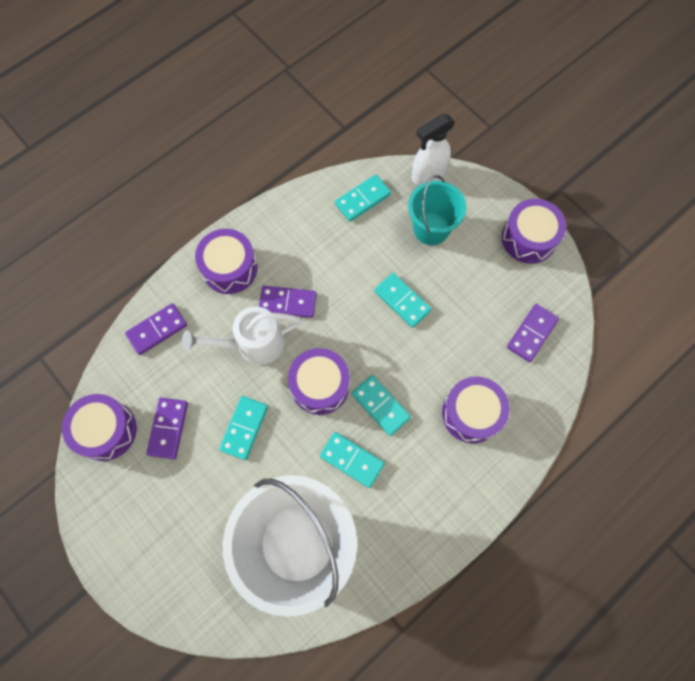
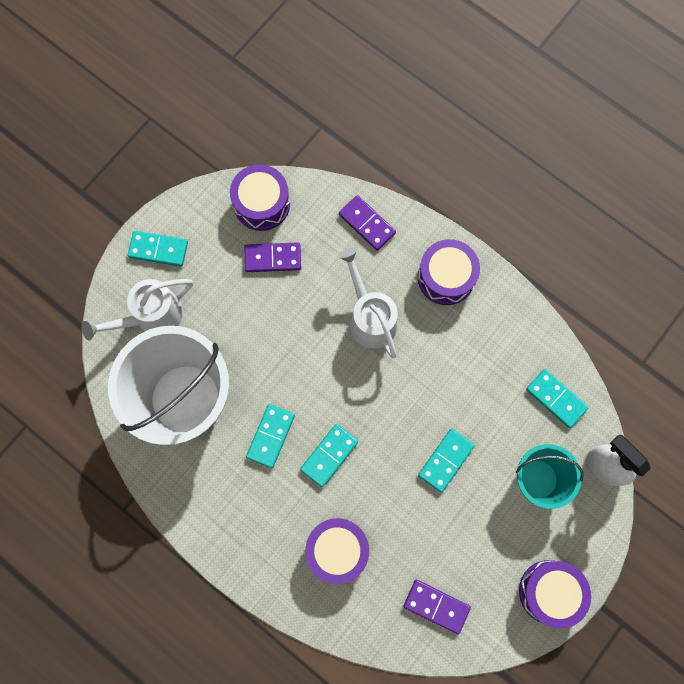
camera: 80 degrees right, 5 degrees up
turquoise domino [219,396,268,460] -> turquoise domino moved to [128,231,188,267]
purple domino [259,286,317,318] -> none
purple drum [288,348,350,415] -> none
none -> white watering can [81,279,193,340]

